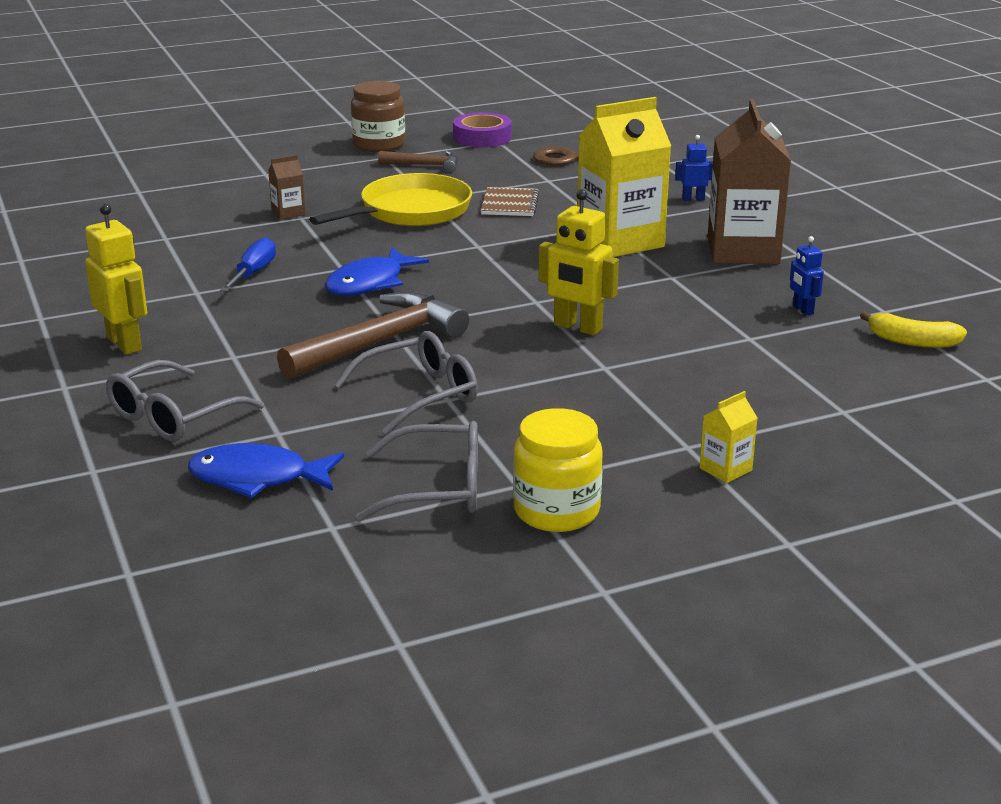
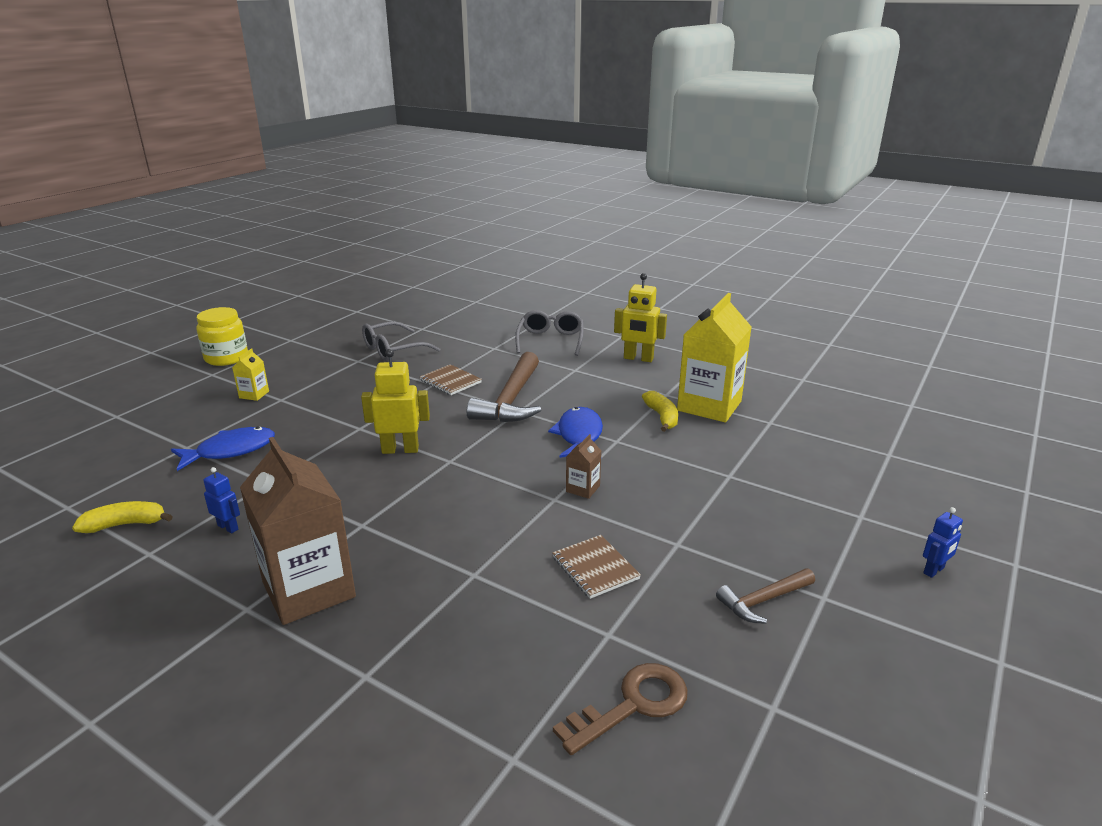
camera: 145 degrees right, 0 degrees up
blue fish [188,443,344,498] -> blue fish moved to [171,426,275,471]
blue screwdriver [220,237,276,292] -> yellow banana [642,391,678,432]
brown carton [268,155,306,220] -> brown carton moved to [566,434,601,499]
yellow pan [309,173,472,226] -> none
grey glasses [334,331,478,435] -> brown notebook [420,364,482,395]
brown jar [351,81,405,152] -> none
purple tape [453,112,512,147] -> none
yellow jar [513,408,603,532] -> yellow jar moved to [196,307,248,366]
yellow carton [577,97,671,257] -> yellow carton moved to [677,293,751,422]
blue robot [675,135,713,201] -> blue robot moved to [923,507,963,578]

